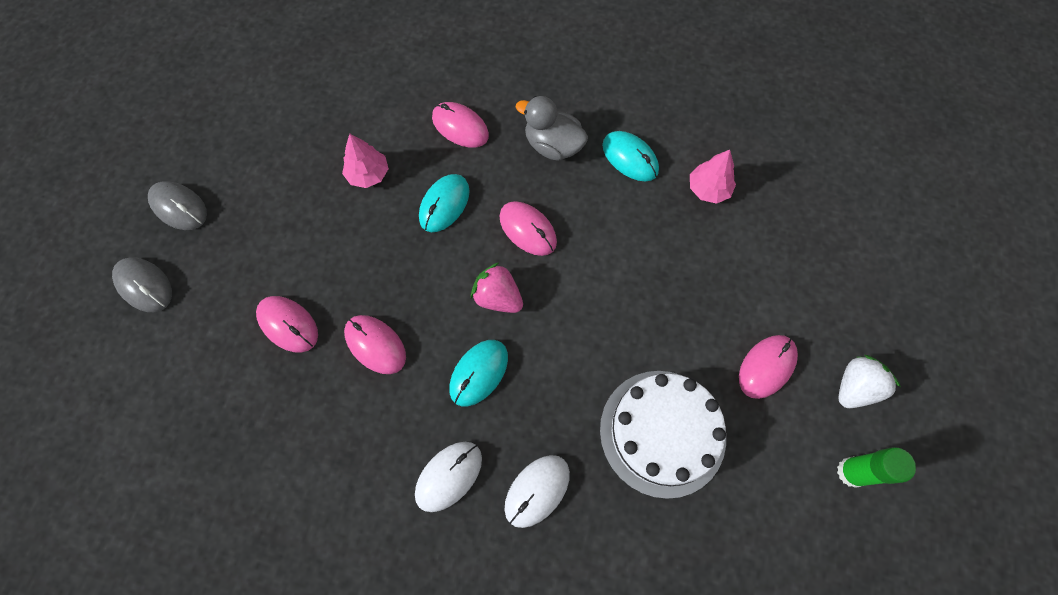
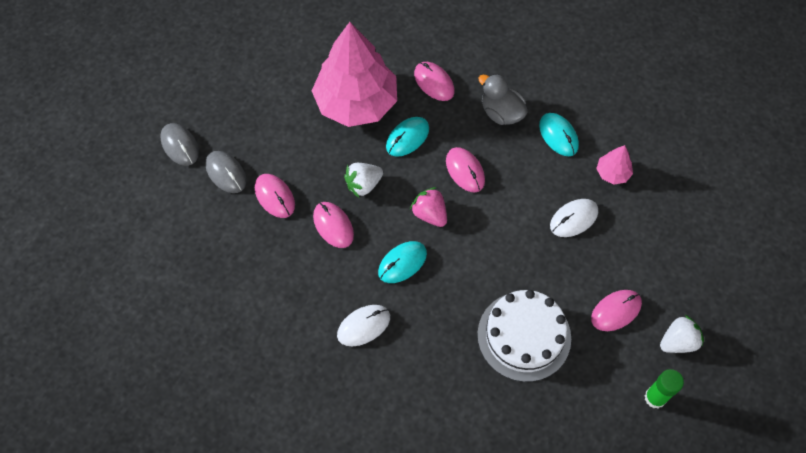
camera: 15 degrees right, 5 degrees down
grey mouse [148,181,207,230] -> grey mouse moved to [205,151,246,193]
pink tree [342,134,389,188] -> pink tree [312,22,397,127], size x2.42
white mouse [505,455,570,528] -> white mouse moved to [550,199,598,237]
none -> white strawberry [344,163,383,198]

